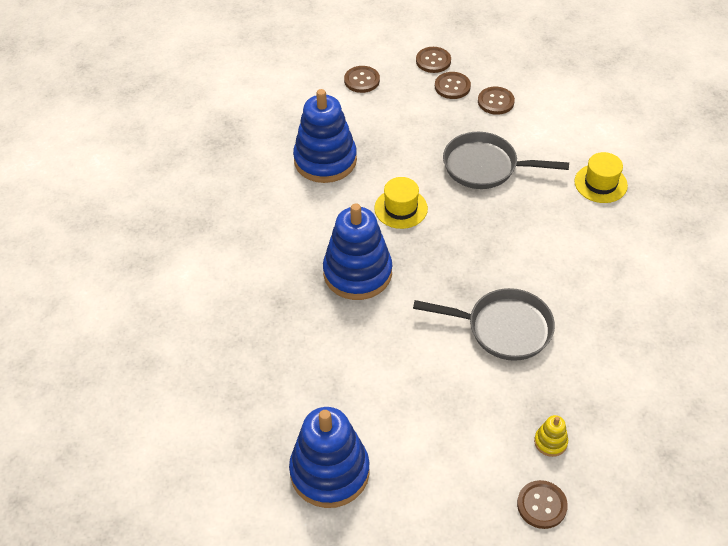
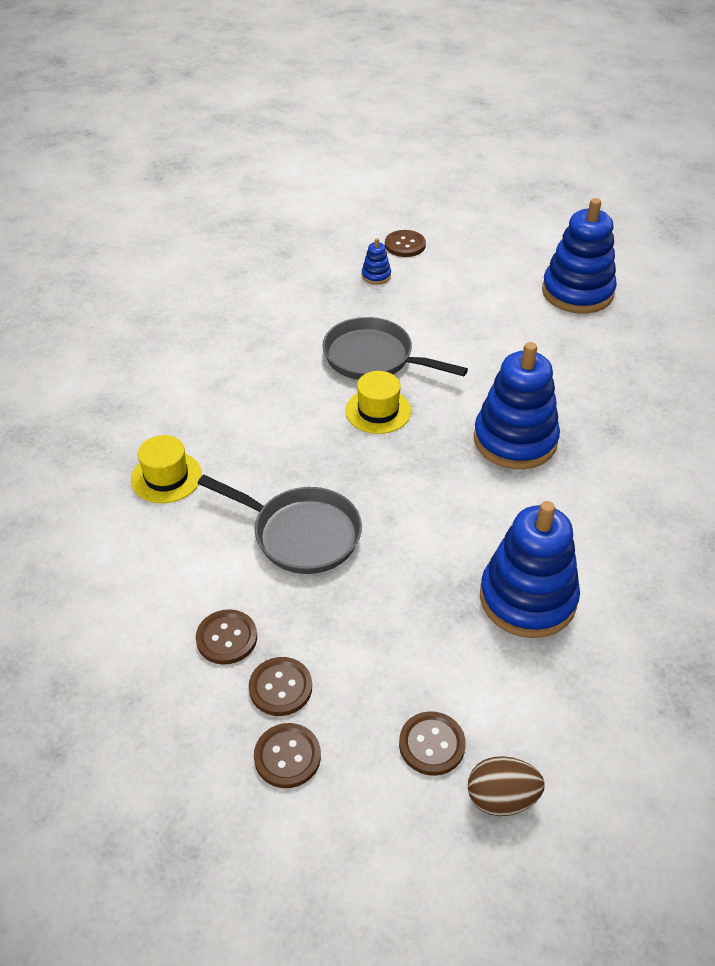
camera: 165 degrees left, 5 degrees down
yellow hat [374,177,428,229] -> yellow hat moved to [345,371,411,434]
yellow stacking toy [534,415,568,457] -> blue stacking toy [362,238,391,285]
none -> brown egg [468,756,545,816]

